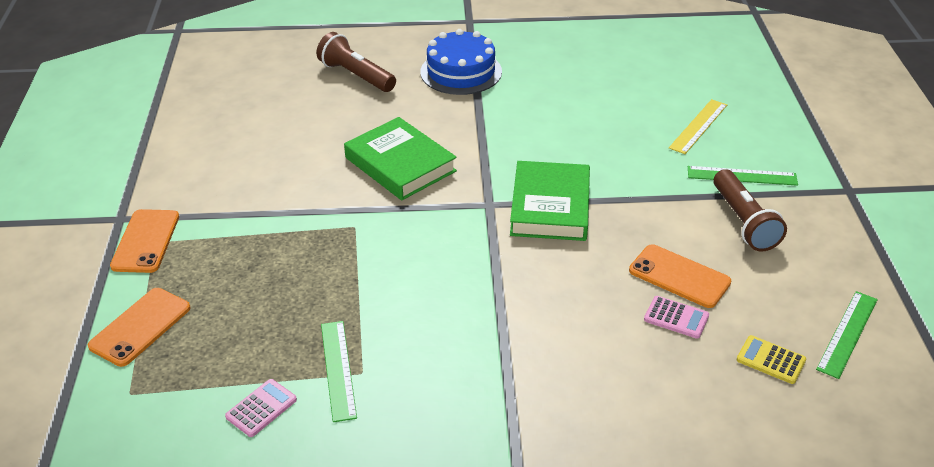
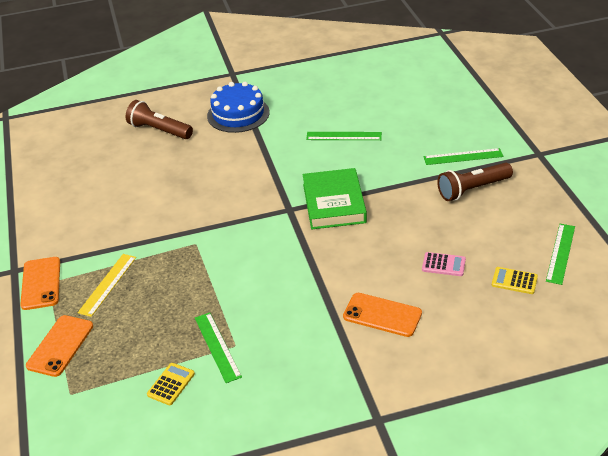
camera: 10 degrees left, 0 degrees up
pink calculator [225,379,297,437] -> yellow calculator [147,363,195,405]
green book [344,117,457,200] -> none
orange phone [629,244,731,308] -> orange phone moved to [343,293,422,337]
yellow ruler [669,99,727,154] -> yellow ruler moved to [78,254,136,317]
brown flashlight [713,169,787,251] -> brown flashlight turned 90 degrees clockwise [437,163,513,201]
none -> green ruler [306,132,382,140]

